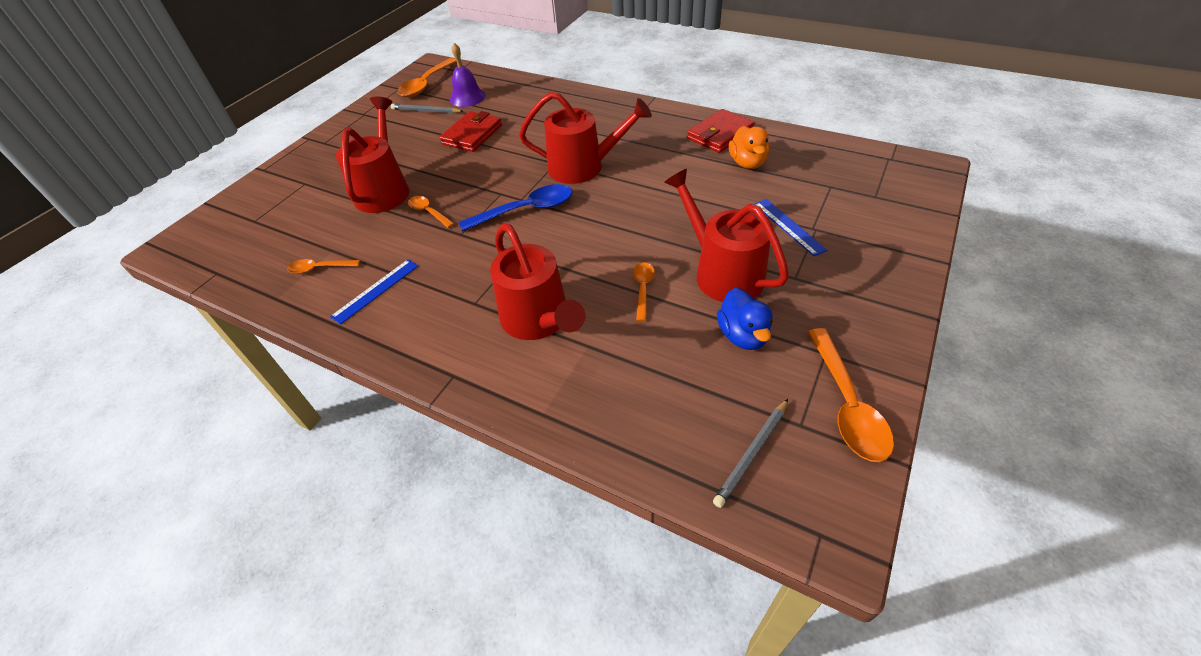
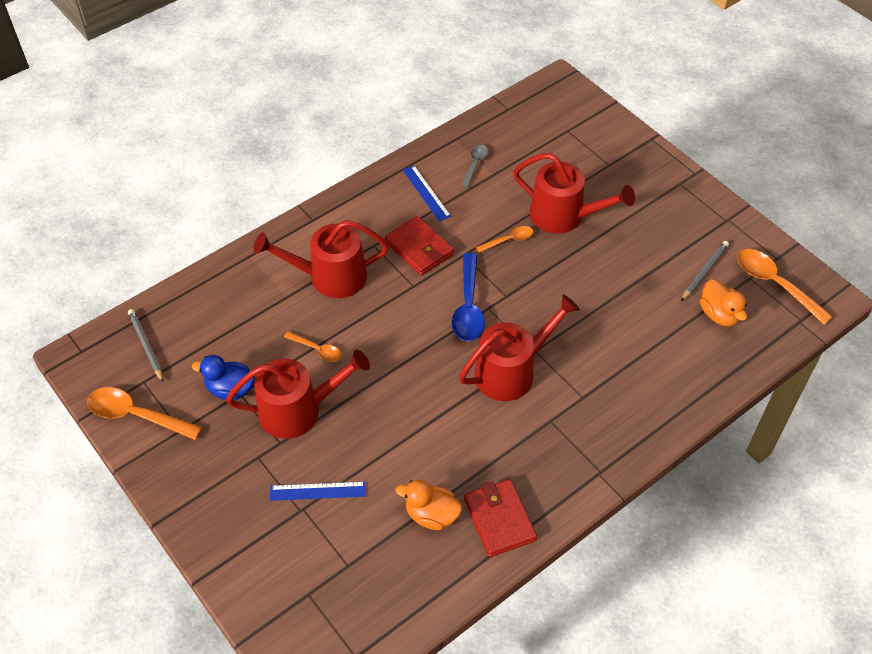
camera: 110 degrees right, 5 degrees up
orange spoon [287,259,360,274] -> grey spoon [461,145,488,188]
red wallet [439,111,502,152] -> red wallet moved to [385,216,454,275]
purple bell [450,43,486,107] -> orange duck [700,279,747,327]
red watering can [519,92,652,184] -> red watering can turned 150 degrees counterclockwise [459,294,580,401]

